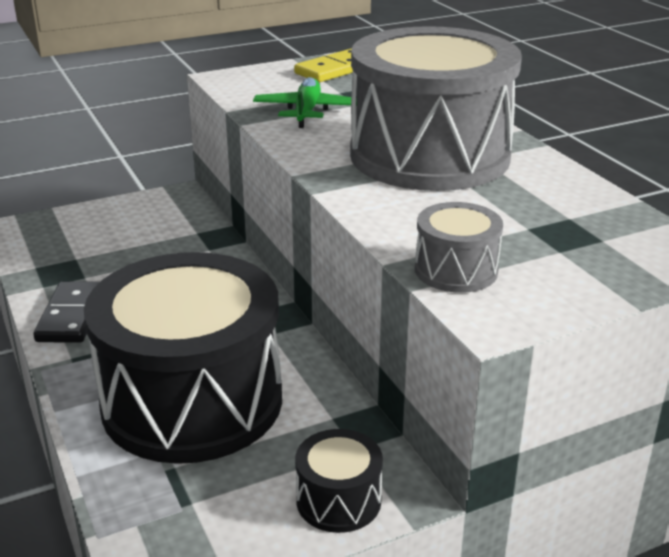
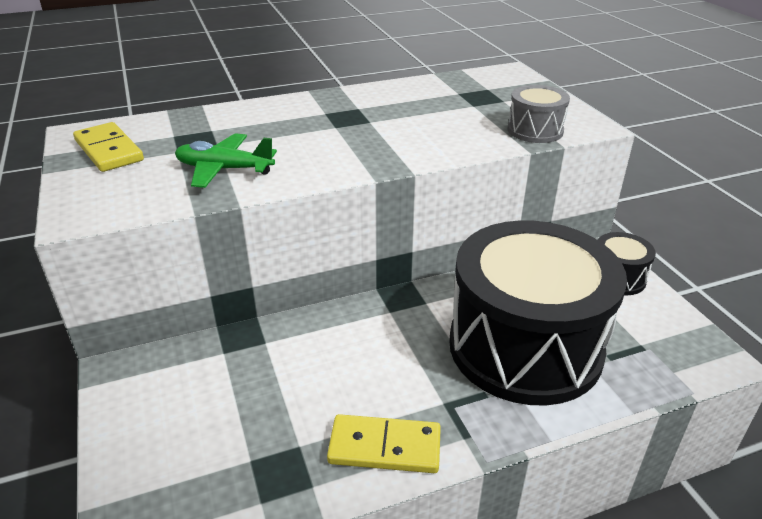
camera: 85 degrees left, 5 degrees up
black domino [33,281,100,343] -> yellow domino [327,414,441,473]
grey drum [350,26,522,191] -> none

